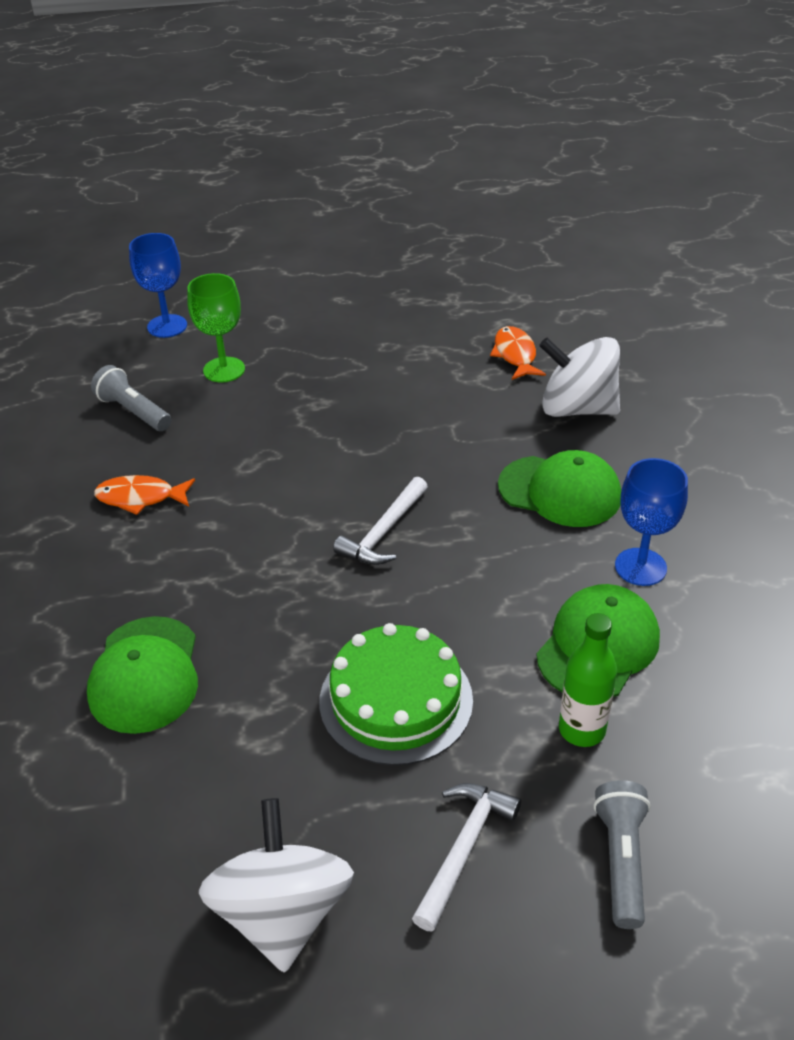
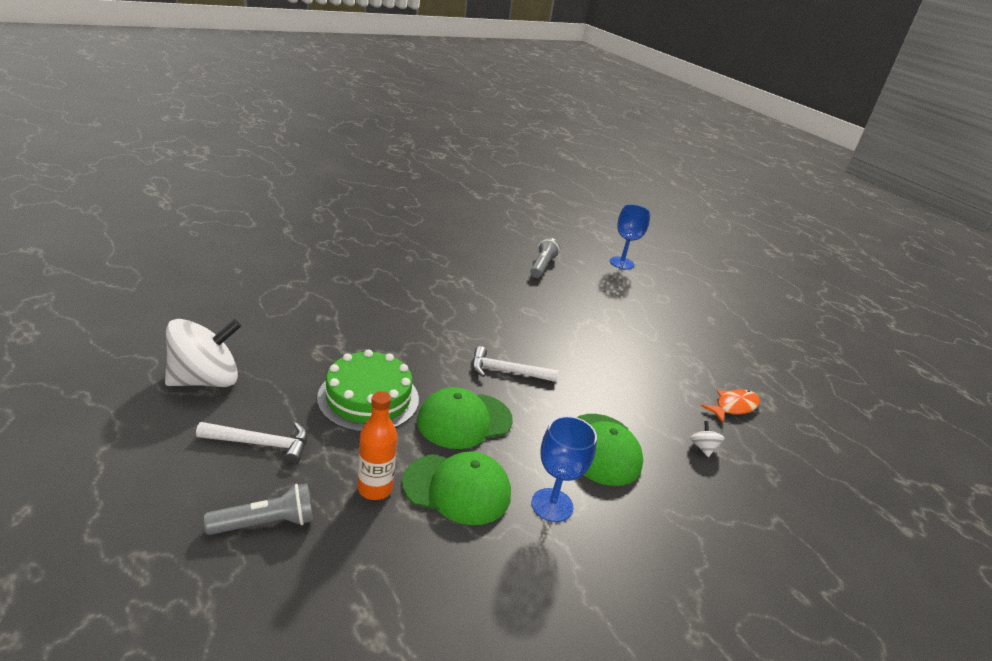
camera: 60 degrees right, 10 degrees down
green cap [87,616,198,734] -> green cap moved to [417,387,513,449]
orange fish [94,475,195,515] -> none
green goblet [187,273,245,383] -> none
white spinning top [539,337,620,417] -> white spinning top [690,421,725,457], size x0.40
green bottle [559,613,617,747] -> orange bottle [358,391,397,500]

